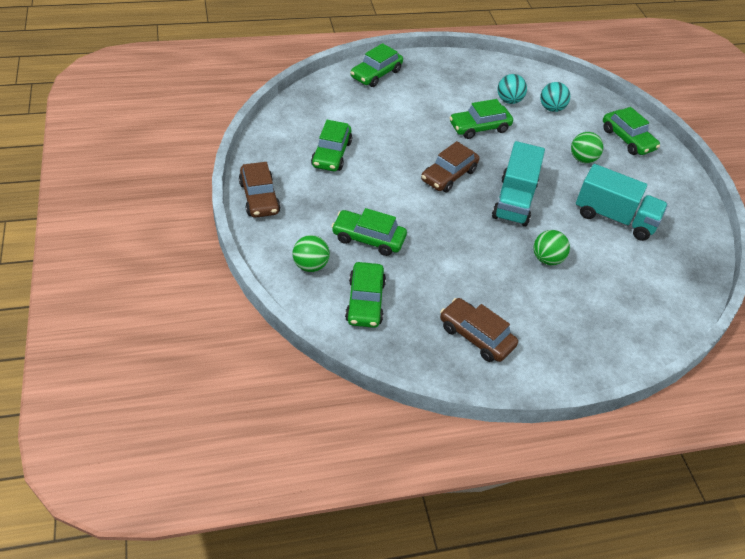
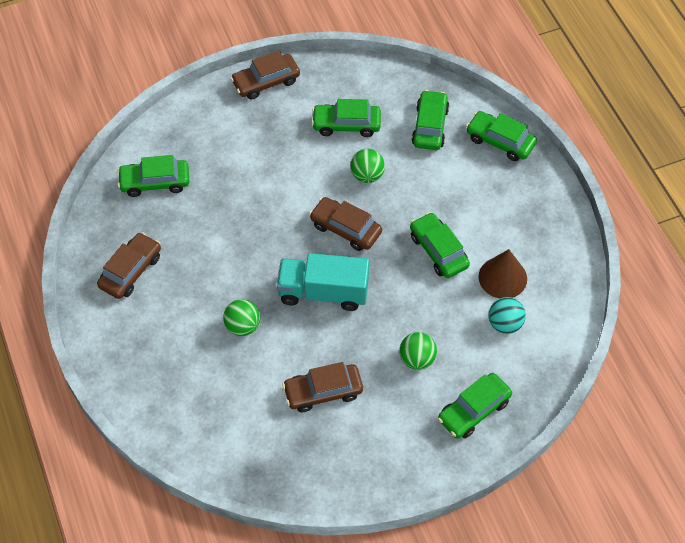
camera: 85 degrees right, 10 degrees up
green ball [292,235,330,272] -> green ball moved to [350,149,385,183]
green car [331,208,407,256] -> green car moved to [411,90,449,150]
turquoise ball [498,74,527,104] -> brown cone [479,249,527,298]
turquoise truck [576,164,668,241] -> brown car [282,362,363,412]

